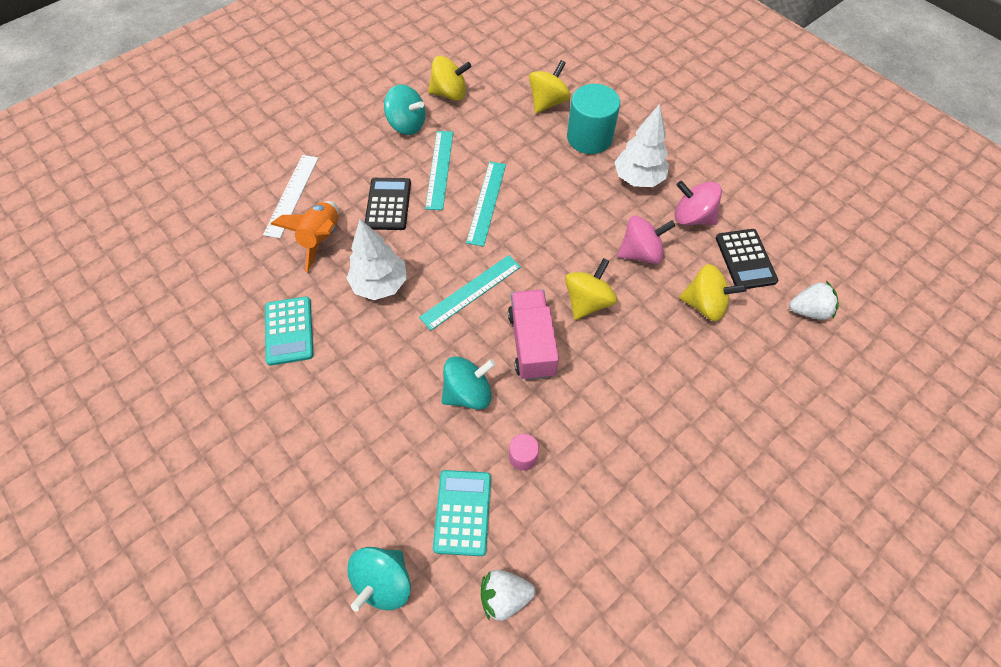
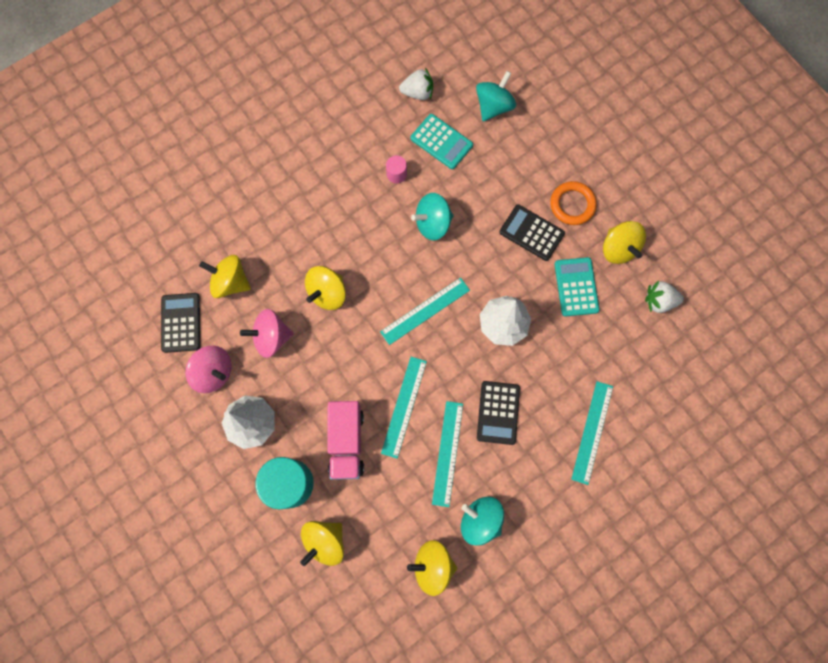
camera: 175 degrees left, 15 degrees up
white ruler [263,155,318,239] -> turquoise ruler [571,381,613,485]
orange rocket [271,201,338,272] -> none
turquoise calculator [433,470,491,556] -> turquoise calculator turned 60 degrees counterclockwise [410,114,473,169]
pink truck [508,290,559,380] -> pink truck moved to [327,401,364,480]
white strawberry [789,280,839,320] -> white strawberry moved to [645,281,684,313]
none -> black calculator [499,204,565,261]
none -> orange ring [550,181,597,225]
none -> yellow spinning top [603,221,646,264]

